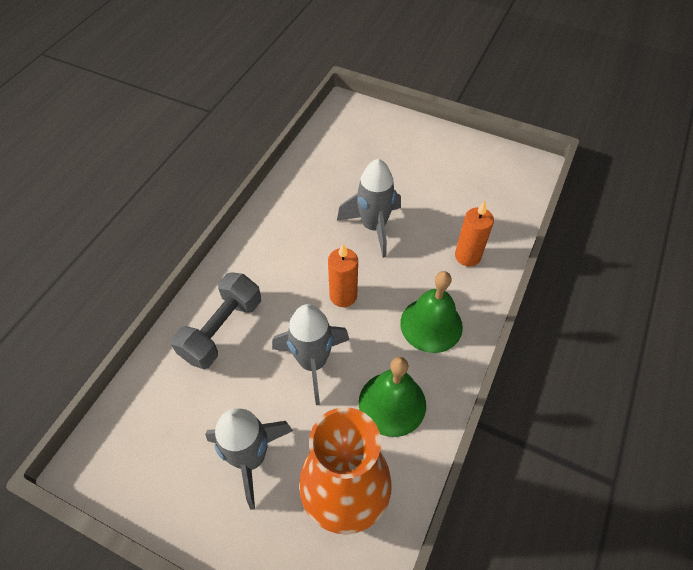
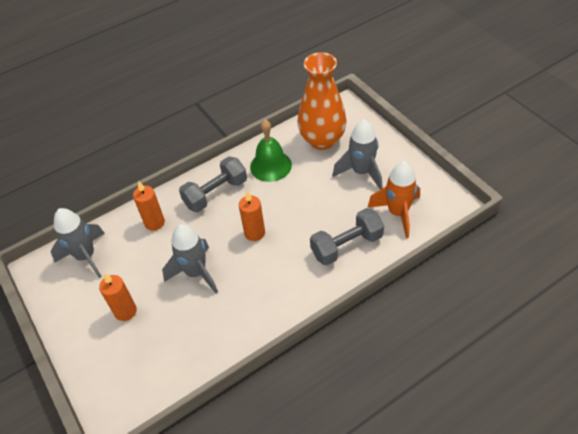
camera: 145 degrees left, 5 degrees down
grey rocket [272,304,349,405] -> grey rocket moved to [51,208,105,278]
green bell [400,271,463,353] -> grey dumbbell [179,156,247,212]
none -> orange candle [99,273,137,321]
none -> orange rocket [367,161,420,238]

